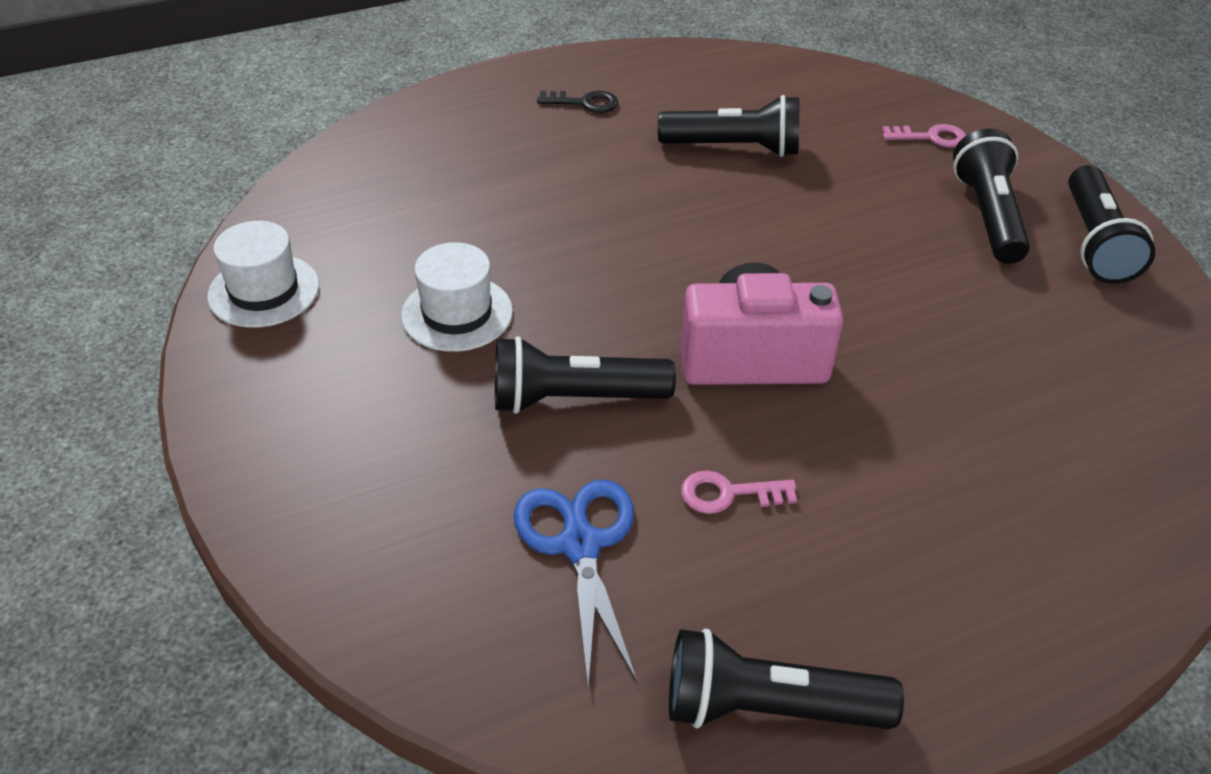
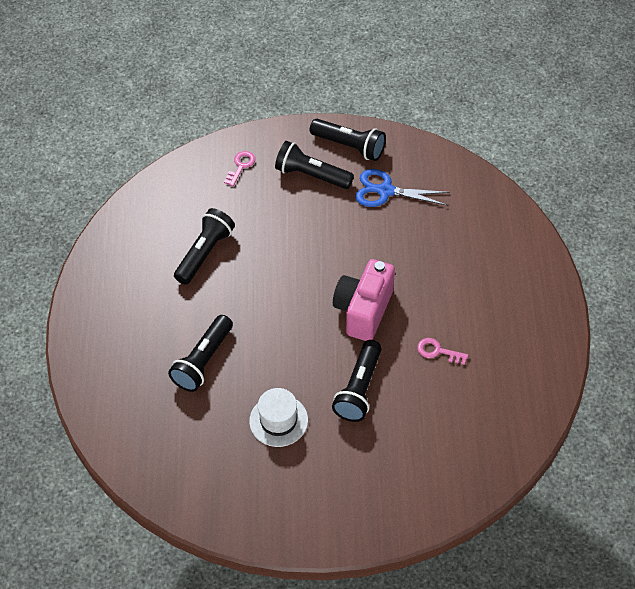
camera: 65 degrees left, 10 degrees up
white hat [207,221,319,328] -> none
blue scissors [514,479,638,686] -> blue scissors moved to [355,169,450,207]
black key [537,91,618,113] -> none
black flashlight [669,629,904,729] -> black flashlight moved to [168,315,233,392]
pink key [681,471,797,514] -> pink key turned 90 degrees clockwise [417,338,468,365]

